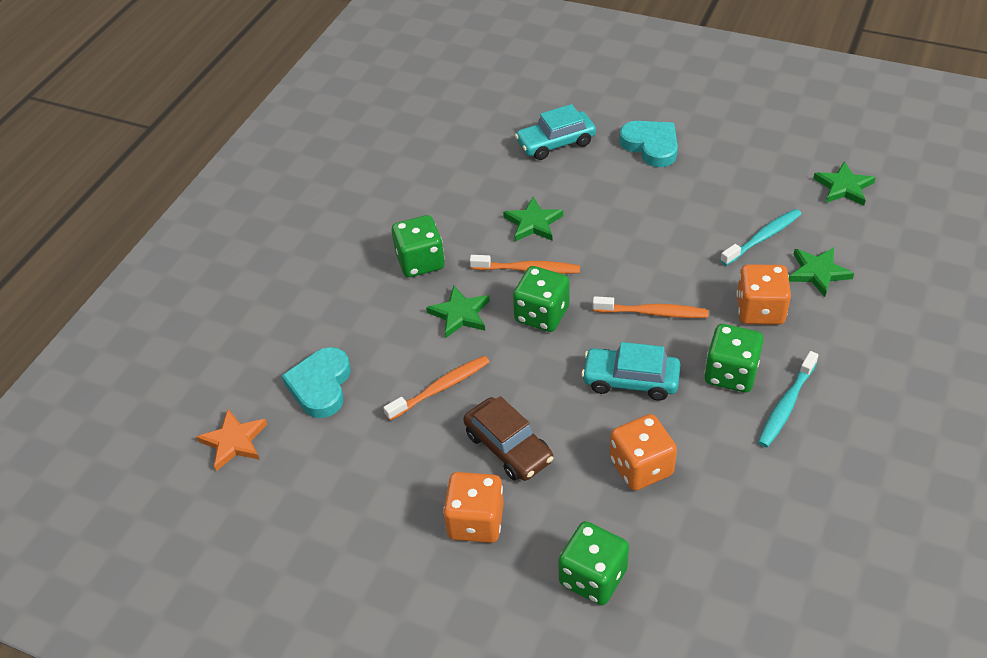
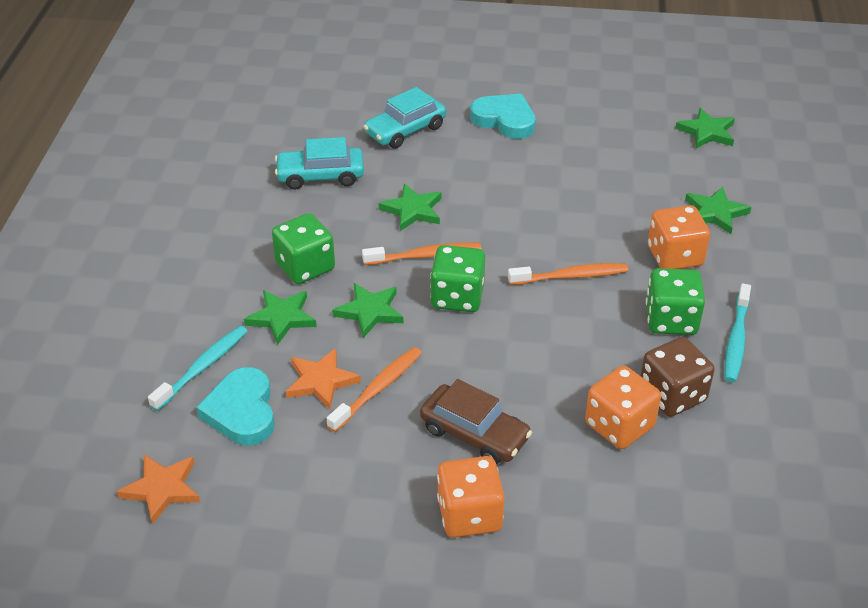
camera: 20 degrees left, 5 degrees down
green dice [558,521,629,605] -> none
turquoise car [581,342,681,401] -> turquoise car moved to [275,137,364,190]
turquoise toothbrush [720,209,801,266] -> turquoise toothbrush moved to [148,326,247,411]
none -> green star [244,290,317,345]
none -> orange star [286,348,361,410]
none -> brown dice [641,337,715,417]

